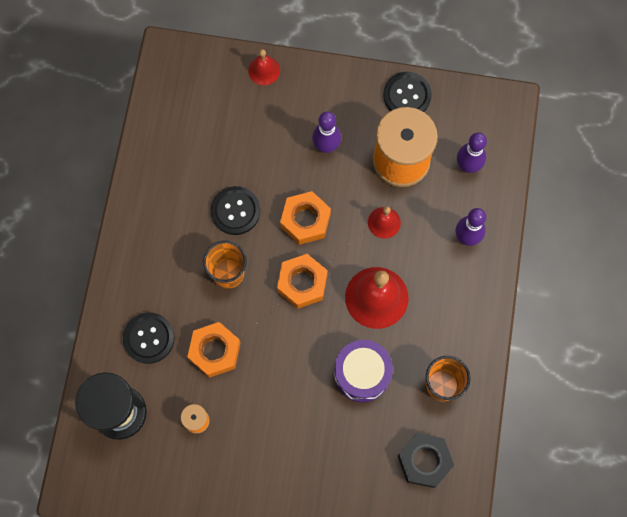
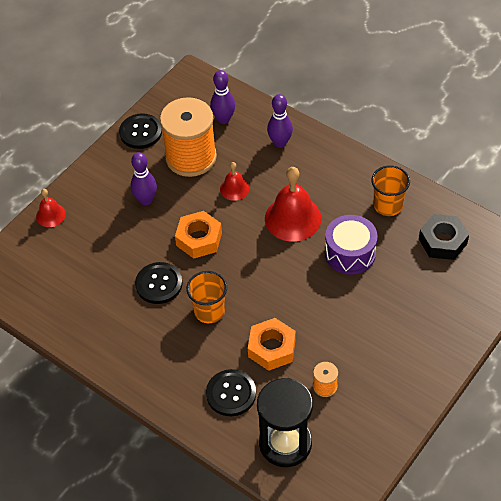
camera: 60 degrees left, 20 degrees down
orange nut [277,254,327,309] -> none

